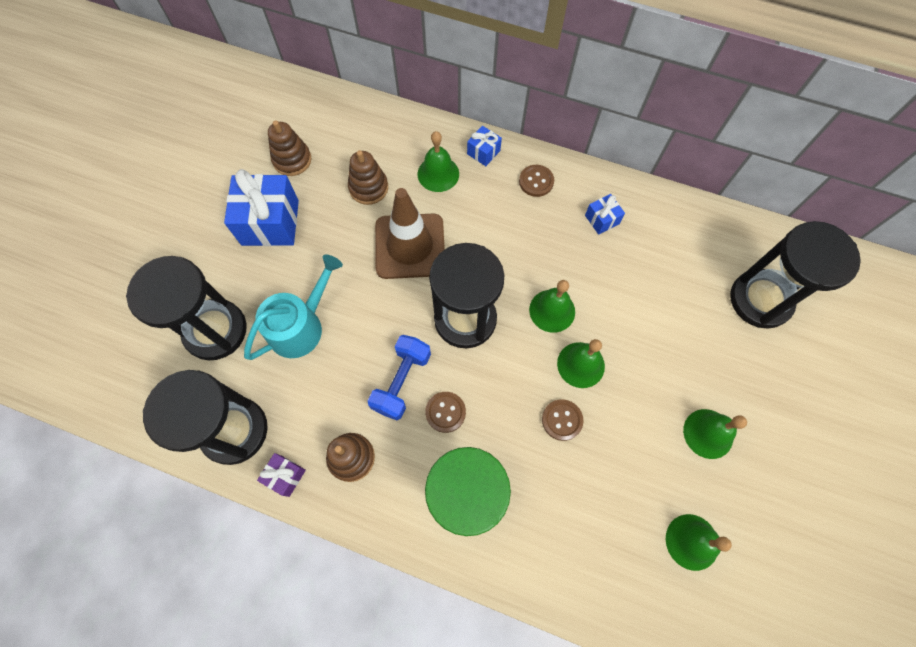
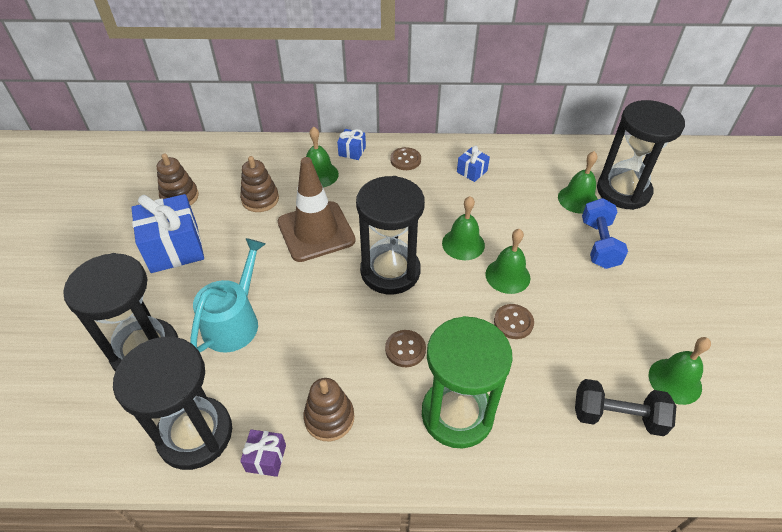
camera: 20 degrees left, 20 degrees down
blue dumbbell [368,335,431,420] -> blue dumbbell moved to [582,198,628,269]
green bell [683,409,747,459] -> green bell moved to [558,151,598,214]
none -> black dumbbell [575,379,676,436]

